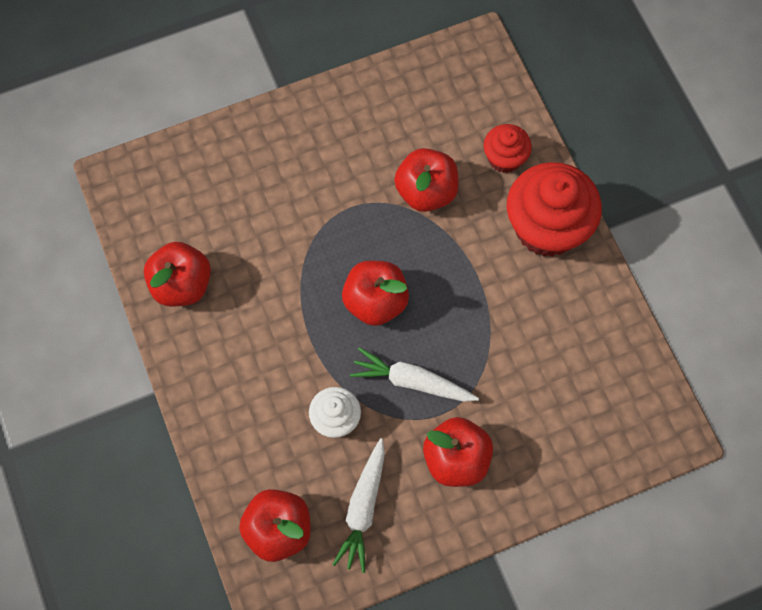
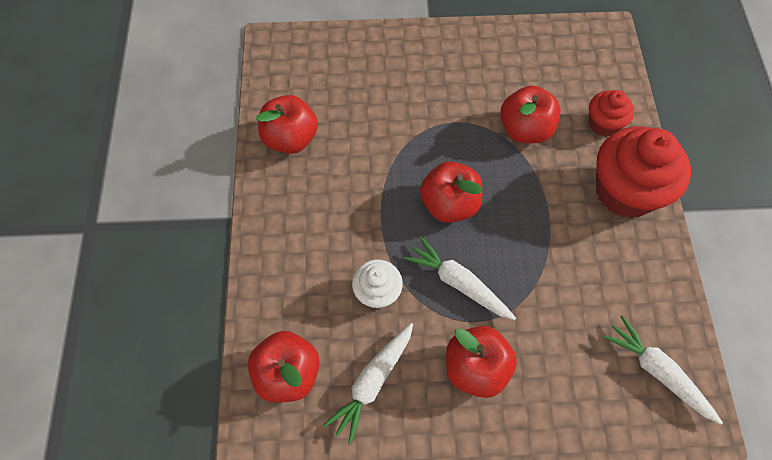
camera: 20 degrees right, 5 degrees down
none -> white carrot [603,315,723,424]

